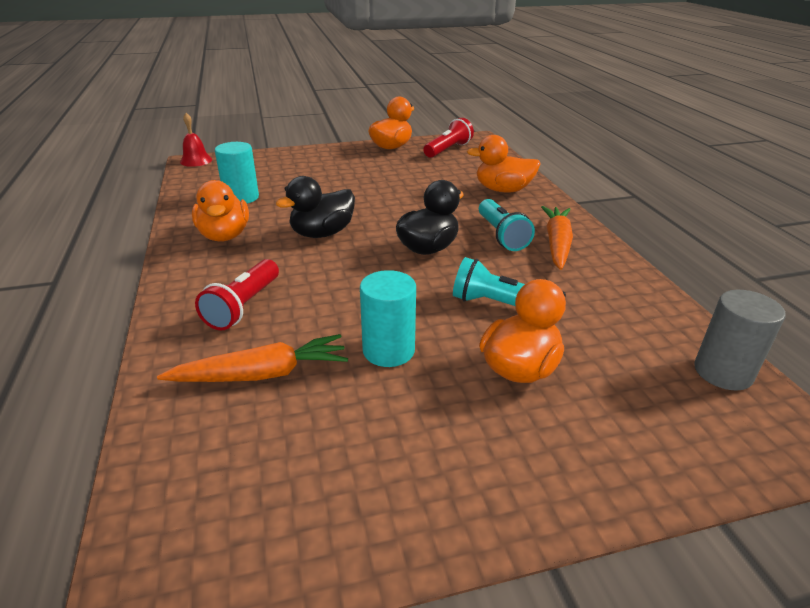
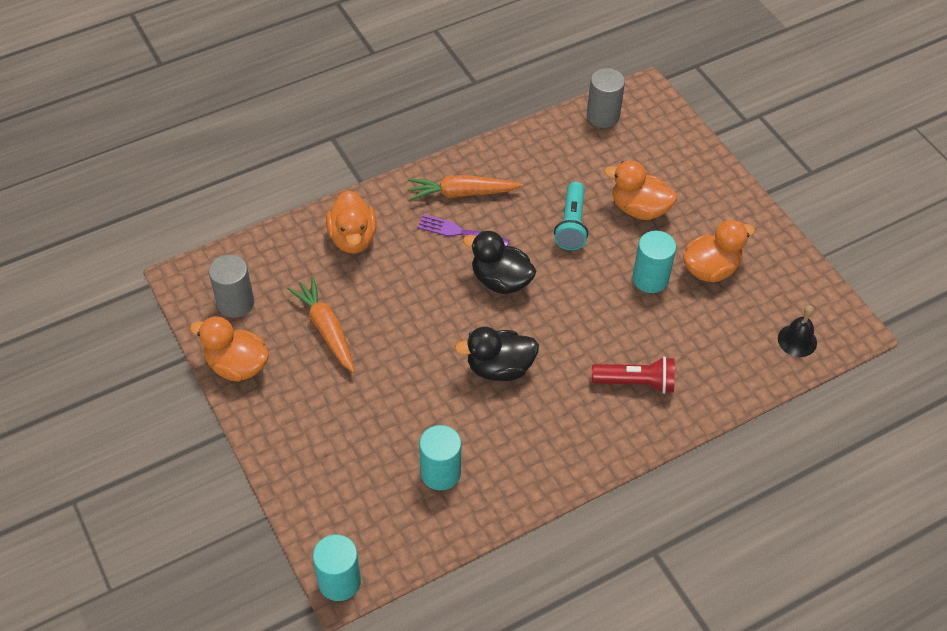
camera: 105 degrees left, 20 degrees up
orange carrot [157,334,348,382] -> orange carrot moved to [287,277,355,373]
red bell [180,113,212,167] -> turquoise cylinder [313,534,361,601]
orange duck [192,180,249,241] -> orange duck moved to [683,220,755,282]
black duck [276,176,355,238] -> black duck turned 135 degrees clockwise [455,327,539,381]
red flashlight [423,118,474,158] -> grey cylinder [209,255,254,318]
turquoise flashlight [479,199,535,251] -> purple fork [417,214,509,246]
none -> black bell [778,305,817,357]

